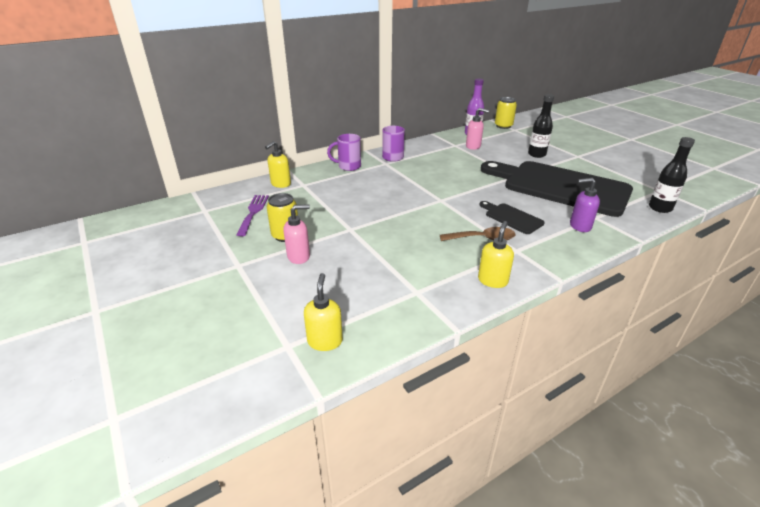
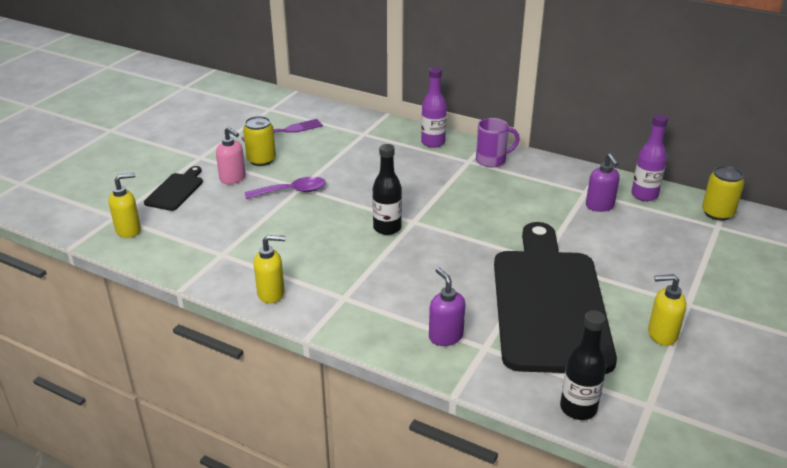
camera: 60 degrees right, 0 degrees up
yellow soap dispenser [265,141,291,188] -> yellow soap dispenser moved to [648,274,686,346]
purple mug [327,134,361,171] -> purple bottle [421,67,447,148]
brown spoon [440,227,515,241] -> none
pink soap dispenser [466,108,489,150] -> purple soap dispenser [586,153,620,212]
black cutting board [479,201,545,234] -> black cutting board moved to [144,166,203,211]
black bottle [528,94,554,158] -> black bottle moved to [372,144,402,235]
none -> purple spoon [245,177,326,199]

